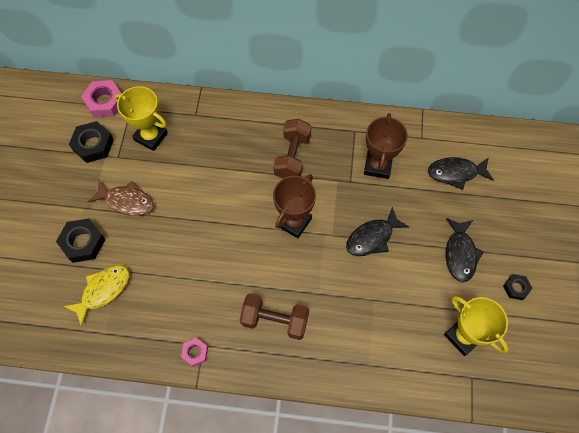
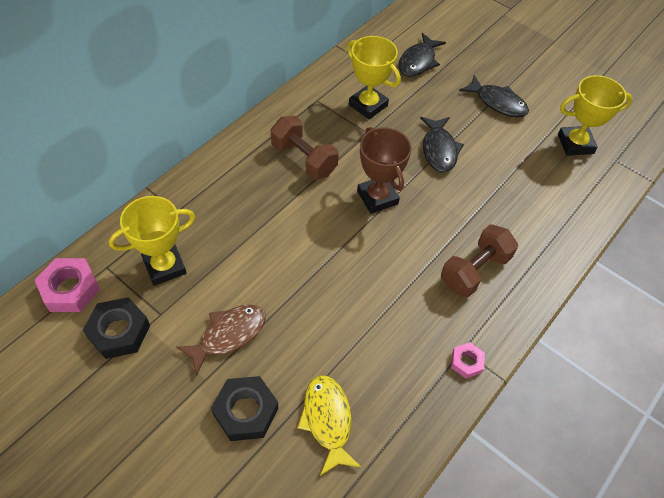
camera: 60 degrees left, 10 degrees down
brown trophy [364,113,408,179] -> yellow trophy [347,36,401,119]
black nut [503,274,533,300] -> none

